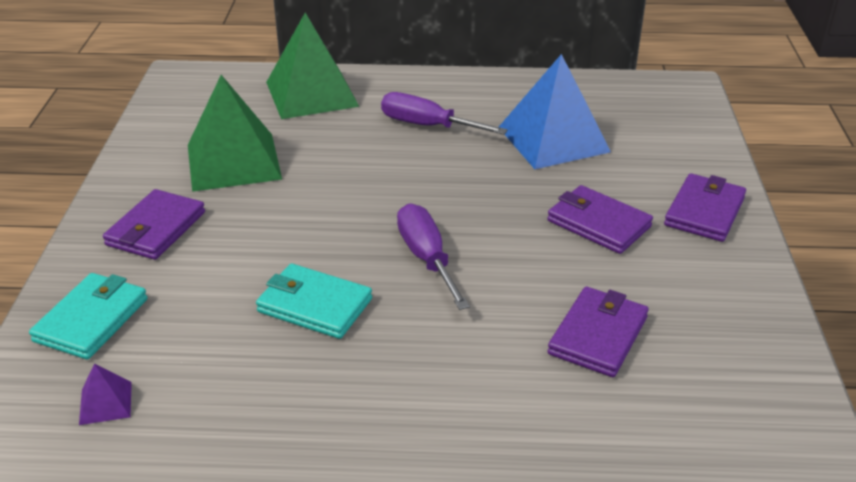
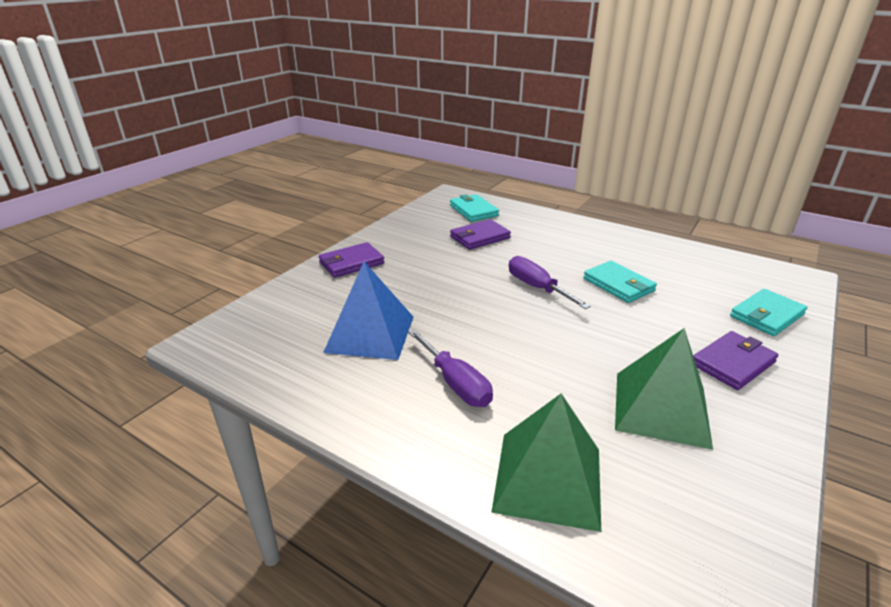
camera: 150 degrees left, 5 degrees down
purple pyramid [79,364,132,425] -> none
purple screwdriver [397,203,470,310] -> purple screwdriver turned 135 degrees clockwise [509,256,591,309]
purple wallet [547,185,653,254] -> none
none -> turquoise wallet [450,194,499,222]

